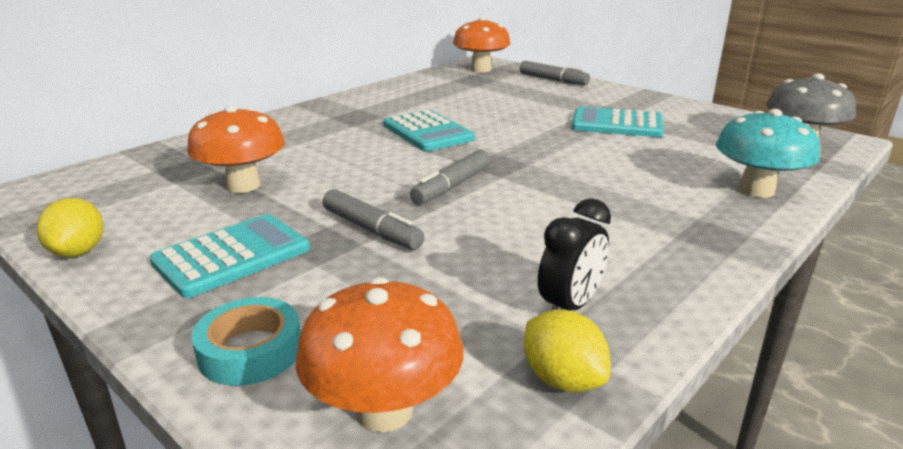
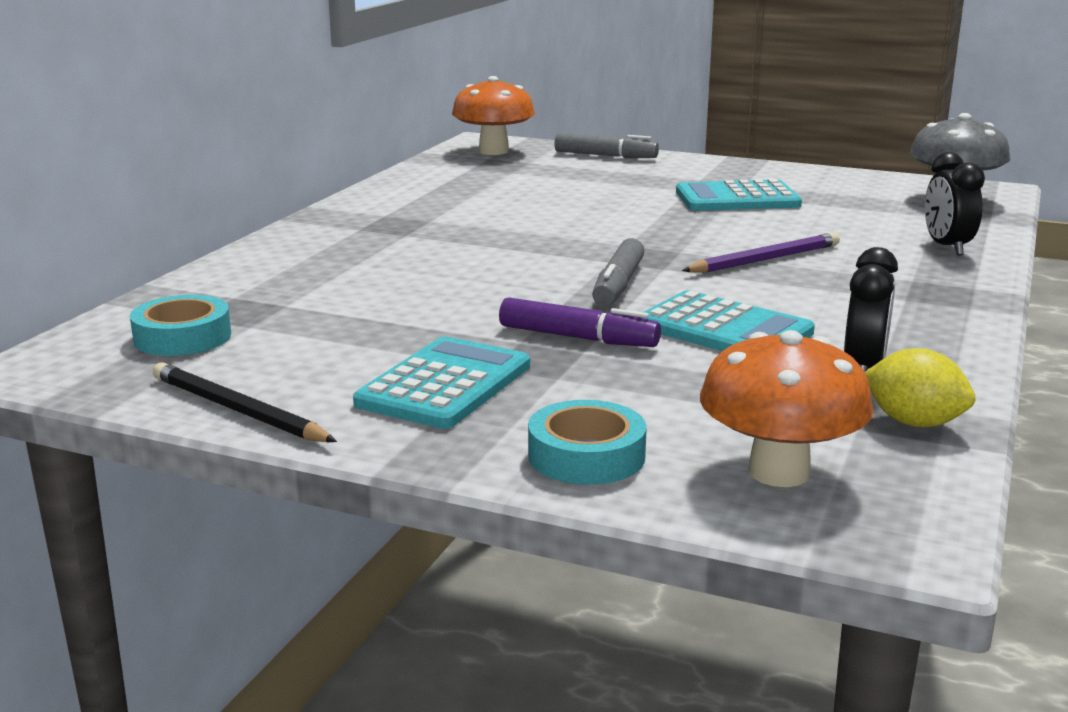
camera: 20 degrees left, 5 degrees down
yellow lemon [36,198,103,257] -> black pencil [153,362,337,442]
orange mushroom [187,105,285,193] -> none
grey marker [323,189,425,250] -> purple marker [499,297,661,347]
turquoise calculator [383,110,475,151] -> turquoise calculator moved to [640,290,815,351]
turquoise mushroom [716,109,820,198] -> black clock [925,152,985,256]
none -> turquoise tape [130,295,231,356]
none -> purple pencil [682,233,840,273]

